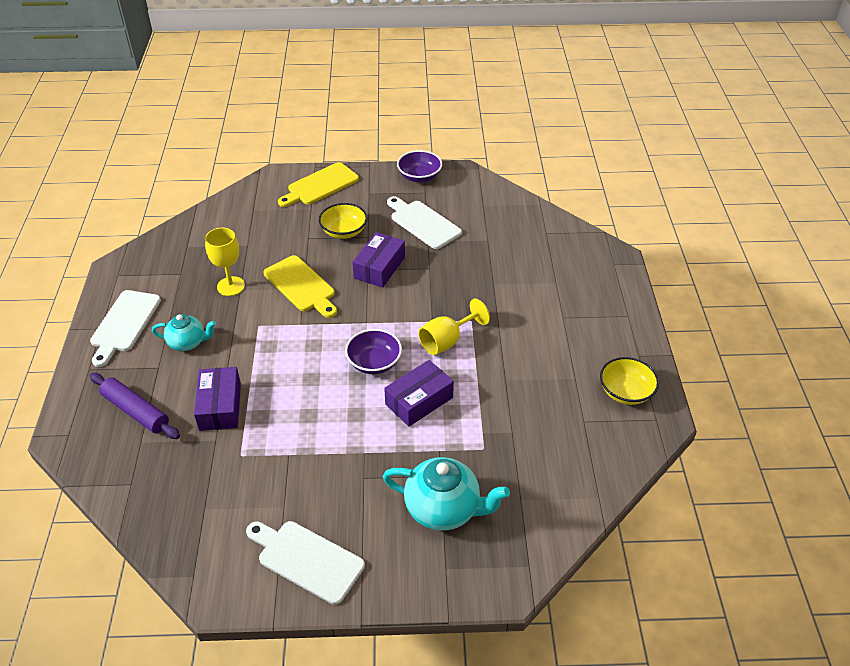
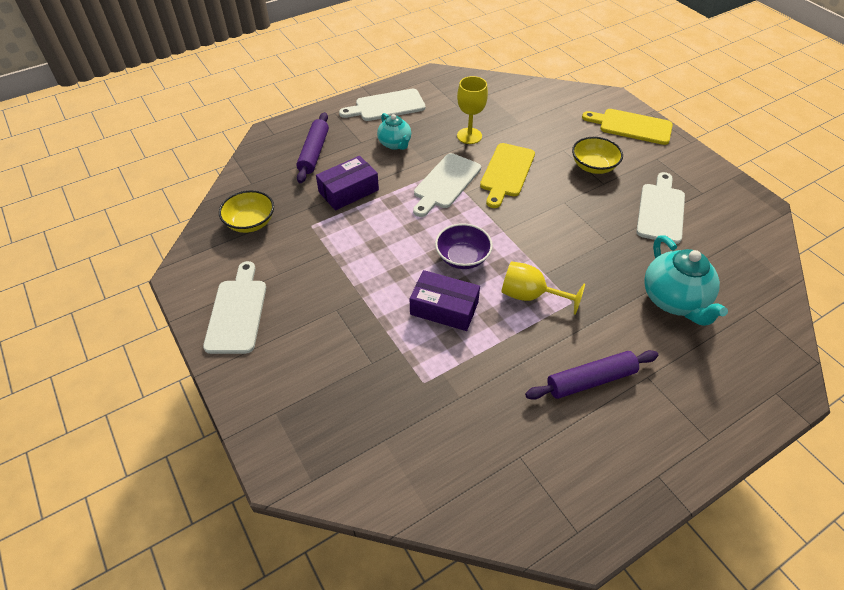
camera: 60 degrees right, 5 degrees up
purple box [353,232,405,288] -> none
turquoise teapot [383,457,510,531] -> turquoise teapot moved to [644,235,728,326]
purple bowl [397,150,442,182] -> none
yellow bowl [600,357,659,405] -> yellow bowl moved to [219,190,274,233]
none -> white cutting board [413,153,481,217]
none -> purple rolling pin [525,350,658,400]

